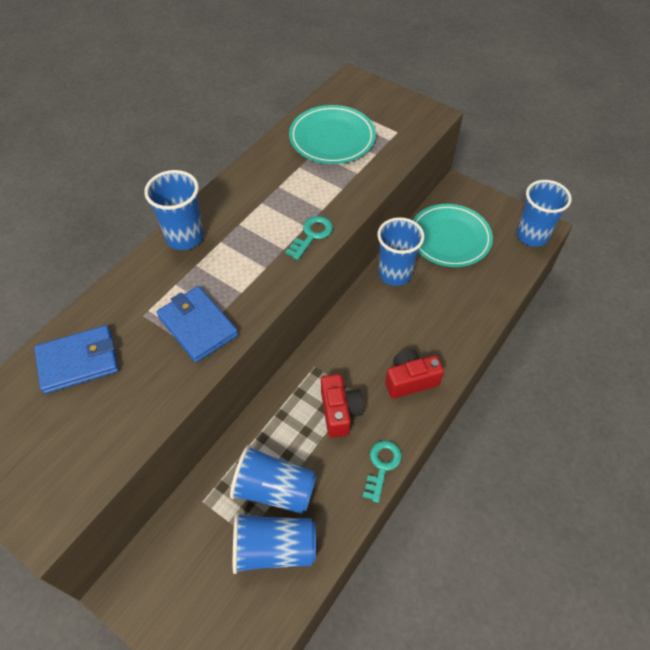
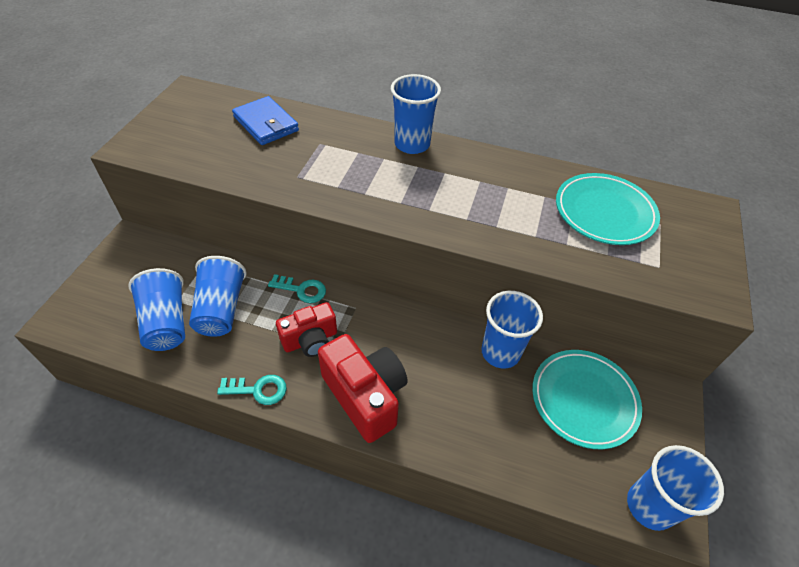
camera: 70 degrees right, 5 degrees down
blue wallet [157,286,238,362] -> none
turquoise key [285,216,333,260] -> turquoise key moved to [268,274,326,303]
red camera [385,349,444,399] -> red camera [318,334,408,443], size x1.55

